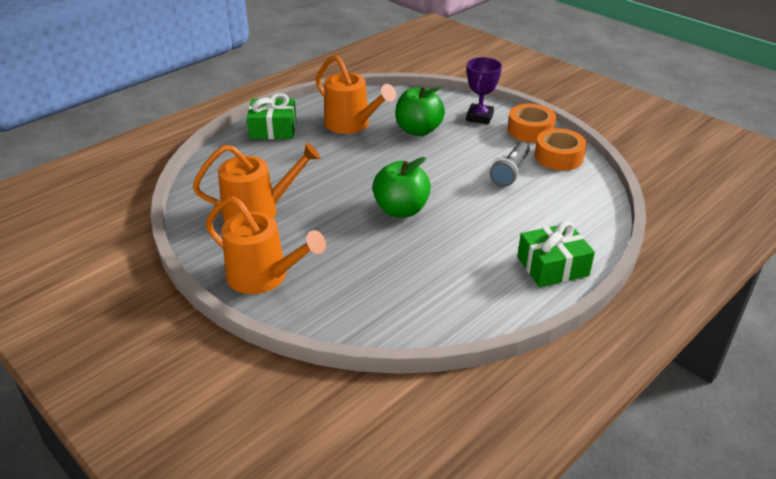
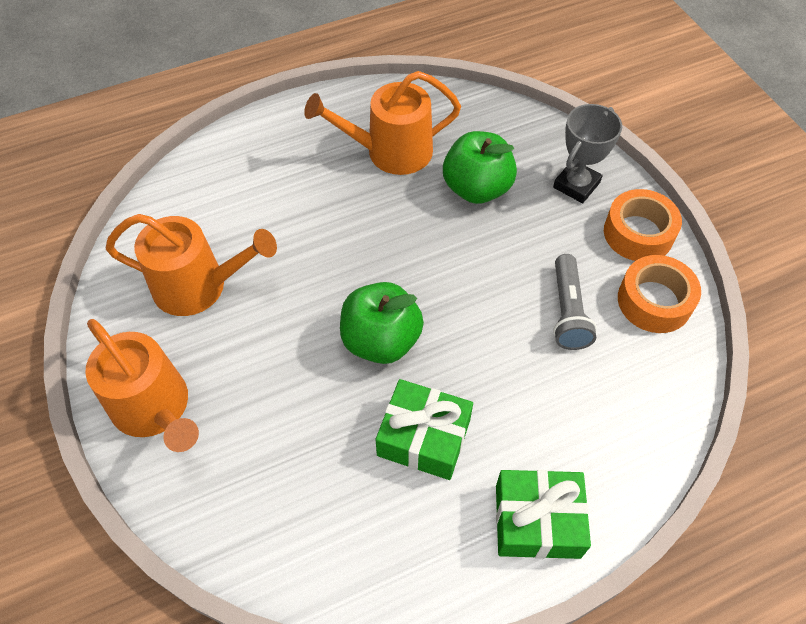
camera: 20 degrees right, 20 degrees up
green gift [247,93,297,139] -> green gift moved to [376,379,473,480]
orange watering can [316,56,396,134] -> orange watering can turned 105 degrees clockwise [304,71,461,175]
purple trophy [466,57,502,124] -> grey trophy [553,104,622,203]
grey flashlight [490,142,530,187] -> grey flashlight turned 45 degrees counterclockwise [553,254,597,350]

